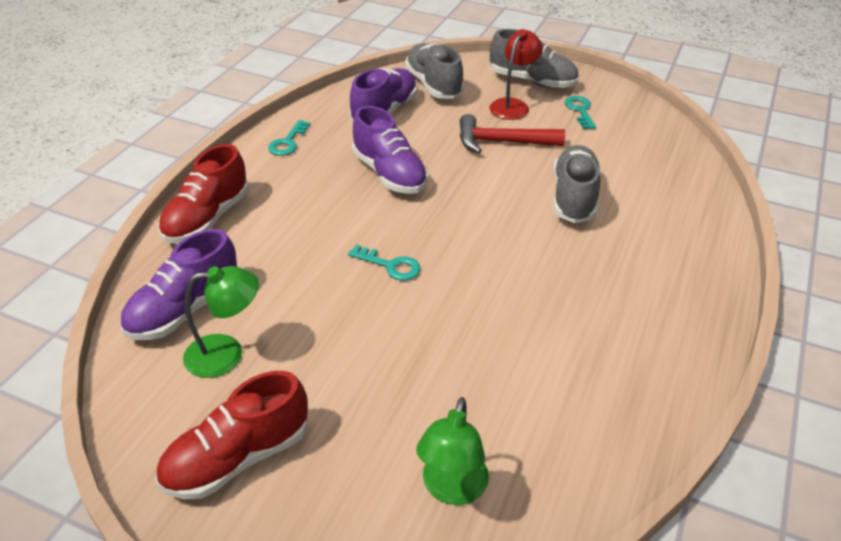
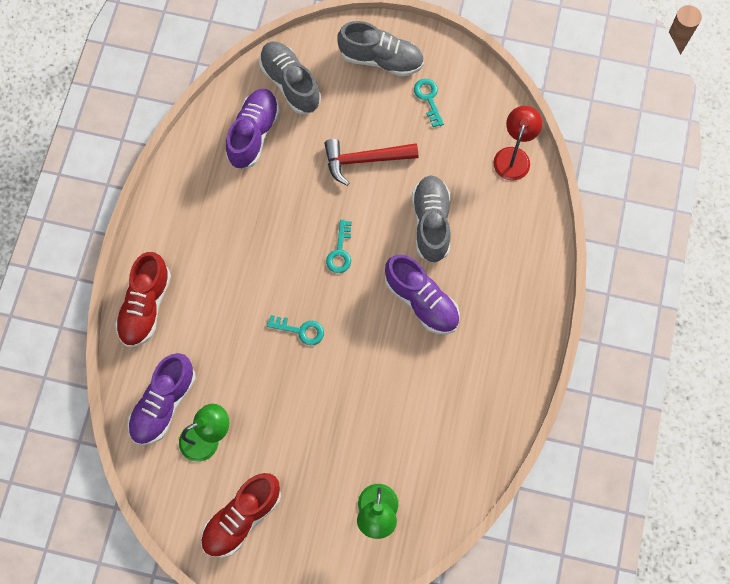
camera: 10 degrees left, 30 degrees up
turquoise key [268,120,310,156] -> turquoise key moved to [326,219,352,273]
purple shoe [352,106,428,194] -> purple shoe moved to [385,255,460,334]
red lamp [489,29,543,120] -> red lamp moved to [493,106,542,181]

